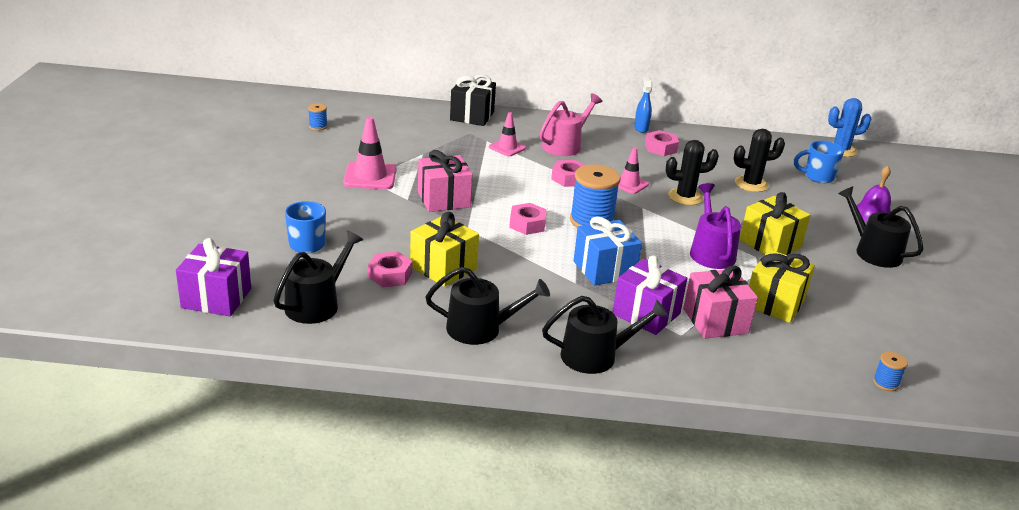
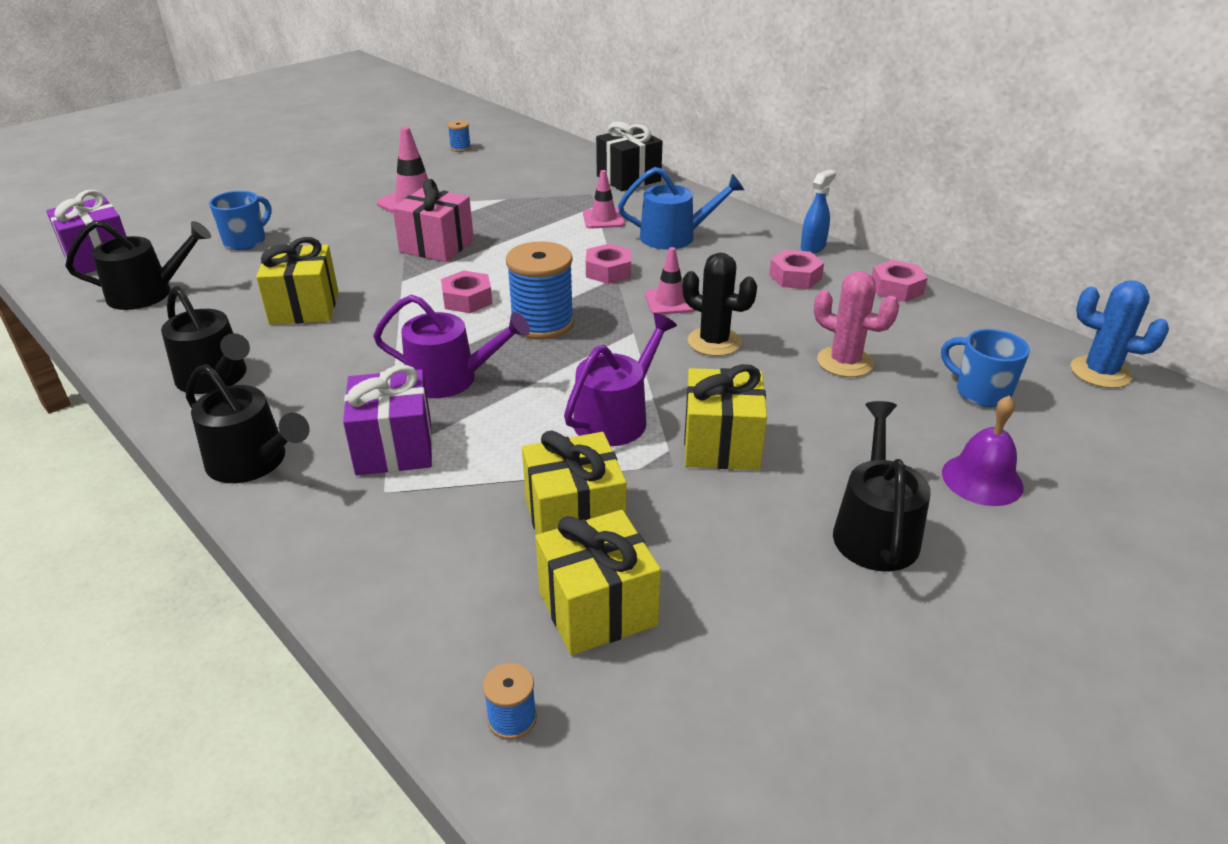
camera: 45 degrees right, 5 degrees up
pink nut [368,252,412,287] -> pink nut moved to [872,260,927,302]
pink watering can [539,93,602,156] -> blue watering can [618,167,744,250]
blue gift [574,216,642,286] -> purple watering can [373,295,530,398]
pink gift [683,266,758,339] -> none
black cactus [734,129,785,192] -> pink cactus [814,271,899,377]
none -> yellow gift [535,510,661,655]

